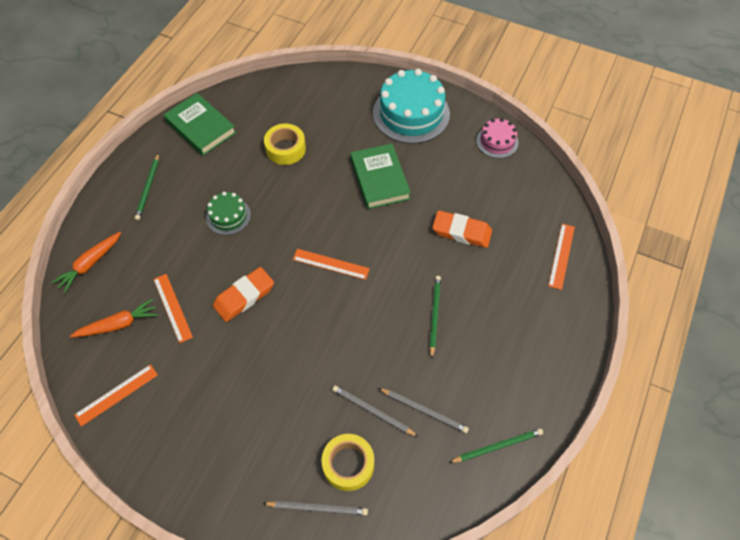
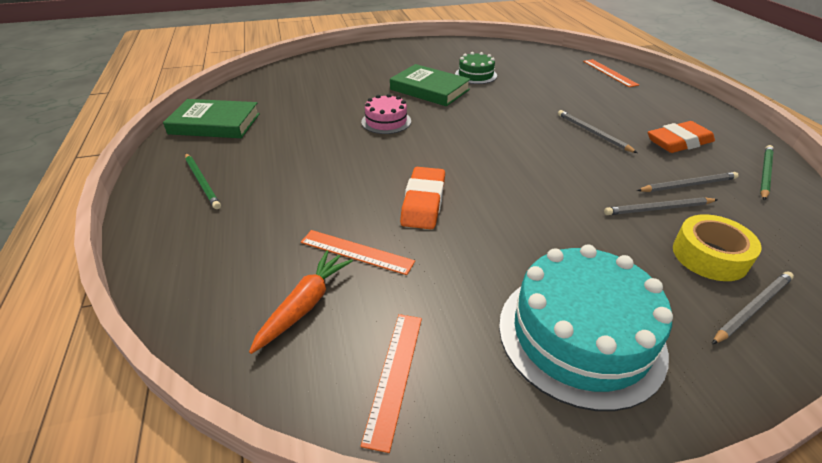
camera: 40 degrees left, 20 degrees down
orange carrot [51,232,121,293] -> none
green cake [206,192,251,235] -> green cake moved to [455,52,497,84]
yellow tape [264,124,306,165] -> none
orange ruler [293,249,370,280] -> none
turquoise cake [373,69,450,144] -> turquoise cake moved to [499,245,673,411]
green pencil [429,276,441,359] -> grey pencil [558,110,637,153]
orange eraser [432,211,492,248] -> orange eraser moved to [648,121,715,153]
pink cake [476,118,518,158] -> pink cake moved to [361,94,411,134]

